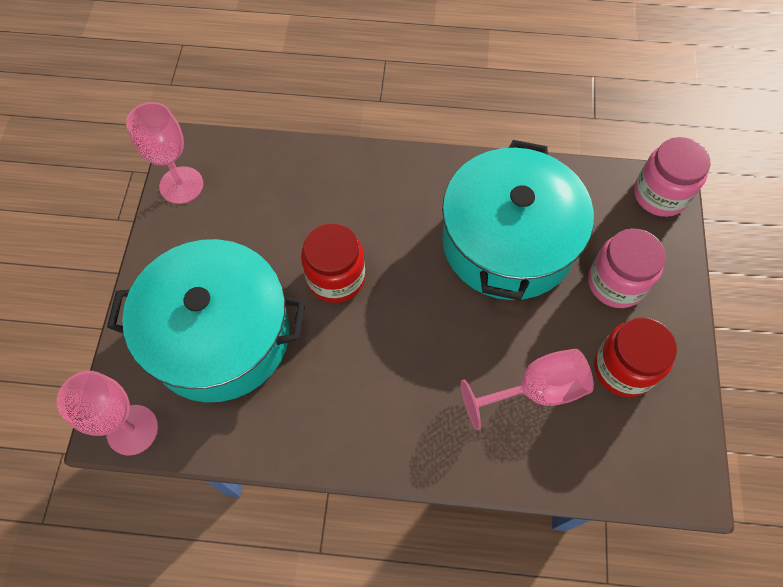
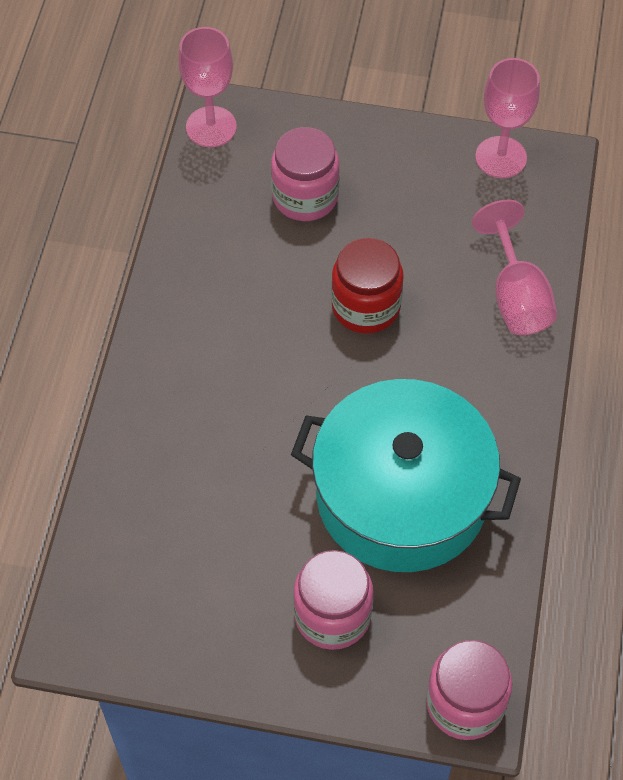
camera: 95 degrees right, 5 degrees down
turquoise pot [107,239,305,402] -> pink jar [271,127,340,221]
pink goblet [461,349,594,430] -> pink goblet moved to [472,200,557,335]
red jar [594,317,677,397] -> none

